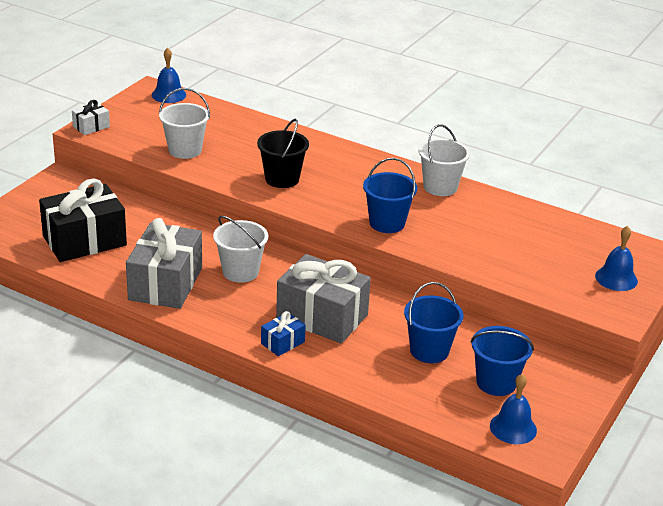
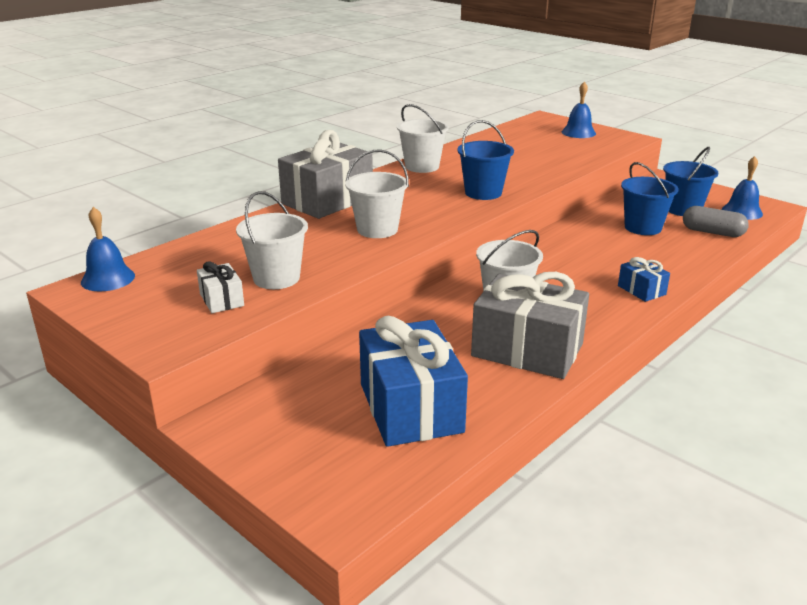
camera: 75 degrees left, 5 degrees down
black gift [39,178,127,262] -> blue gift [359,316,468,447]
white gift [72,100,110,135] -> white gift moved to [197,262,244,313]
black bucket [257,119,309,188] -> white bucket [345,149,409,238]
grey gift [276,254,371,343] -> grey gift moved to [278,130,373,219]
none -> grey capsule [683,206,749,237]

